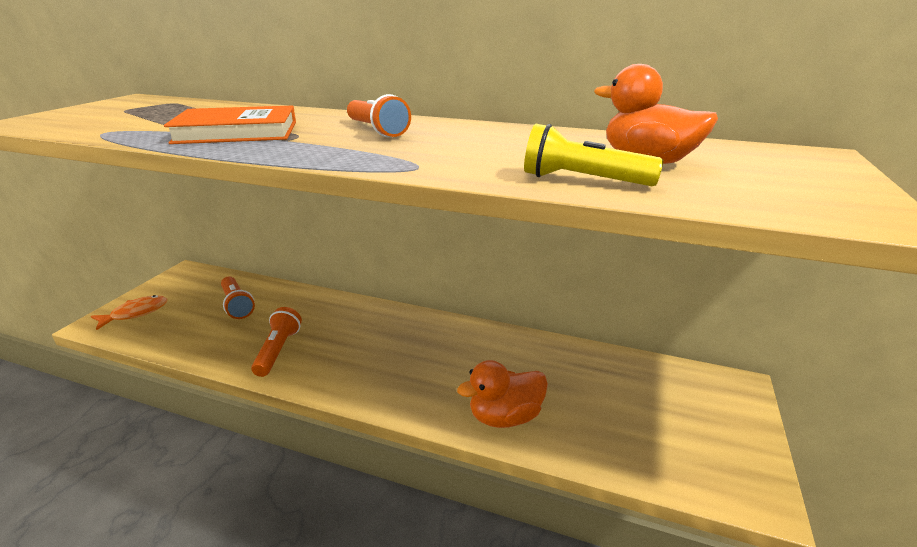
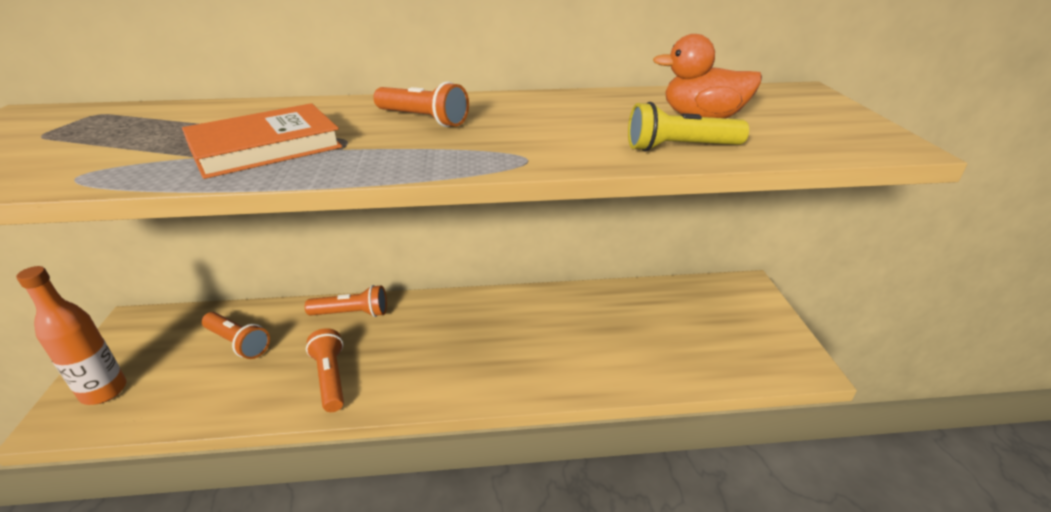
camera: 25 degrees left, 5 degrees up
orange fish [91,295,167,330] -> orange bottle [16,266,126,405]
orange duck [457,360,548,428] -> none
none -> orange flashlight [305,285,387,317]

